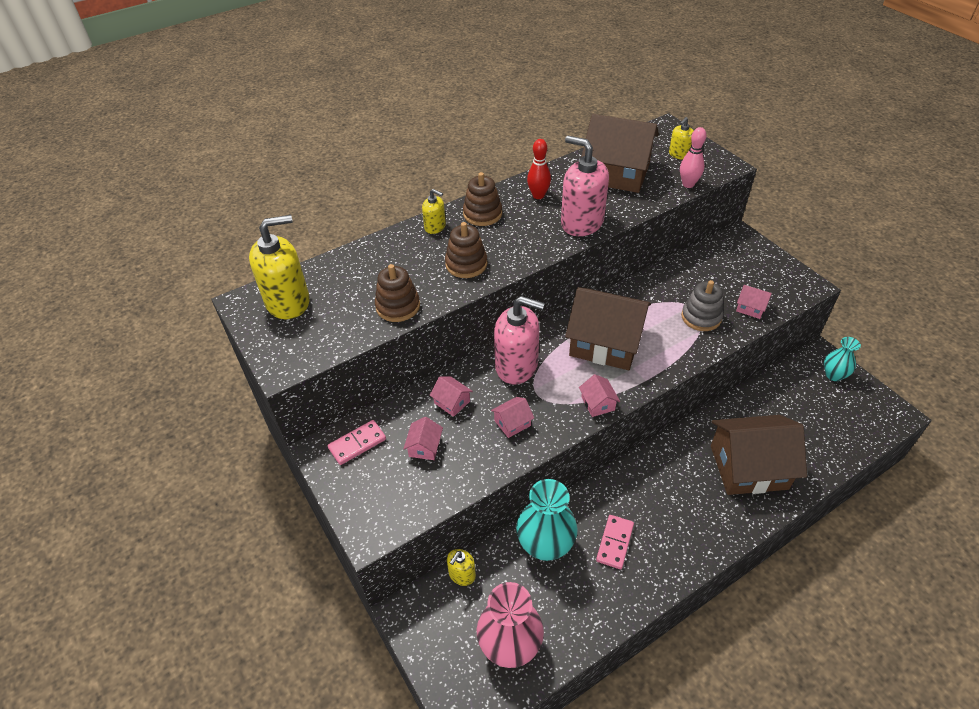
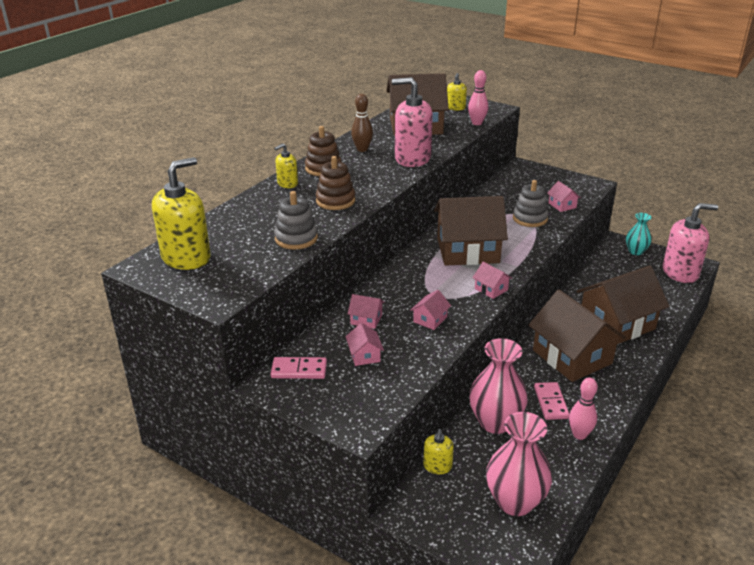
camera: 25 degrees left, 15 degrees down
pink domino [328,420,386,465] -> pink domino turned 60 degrees clockwise [271,357,327,379]
brown stacking toy [375,264,420,322] -> grey stacking toy [274,191,318,250]
yellow soap dispenser [422,189,446,234] -> yellow soap dispenser turned 135 degrees clockwise [274,144,298,188]
pink soap dispenser [494,296,545,385] -> pink soap dispenser moved to [663,203,718,283]
turquoise vase [516,479,578,561] -> pink vase [469,338,528,434]
red bowling pin [527,139,551,199] -> brown bowling pin [351,94,373,152]
pink house [736,285,772,319] -> pink house turned 60 degrees clockwise [547,181,581,212]
none -> brown house [529,290,626,382]
none -> pink bowling pin [569,378,598,440]

